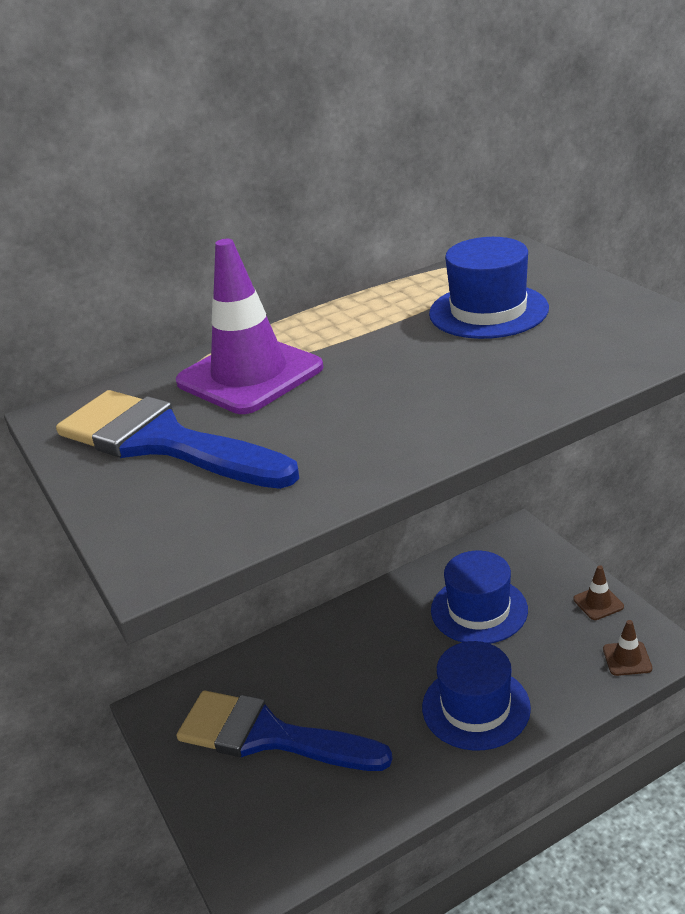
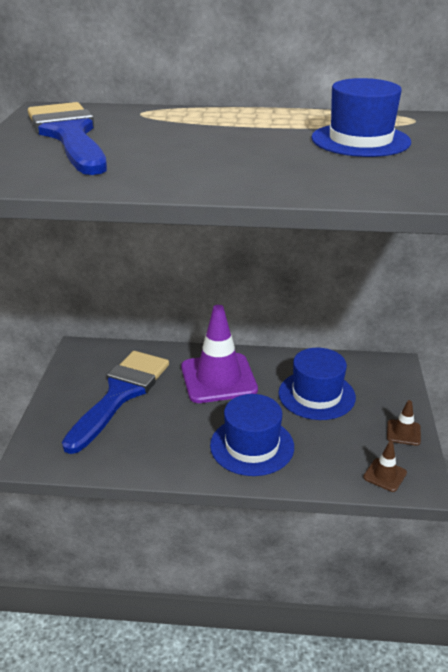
camera: 30 degrees right, 0 degrees up
purple traffic cone [176,239,323,414] -> purple traffic cone moved to [181,305,258,403]
blue brush [177,691,393,771] -> blue brush turned 60 degrees clockwise [62,351,169,454]

